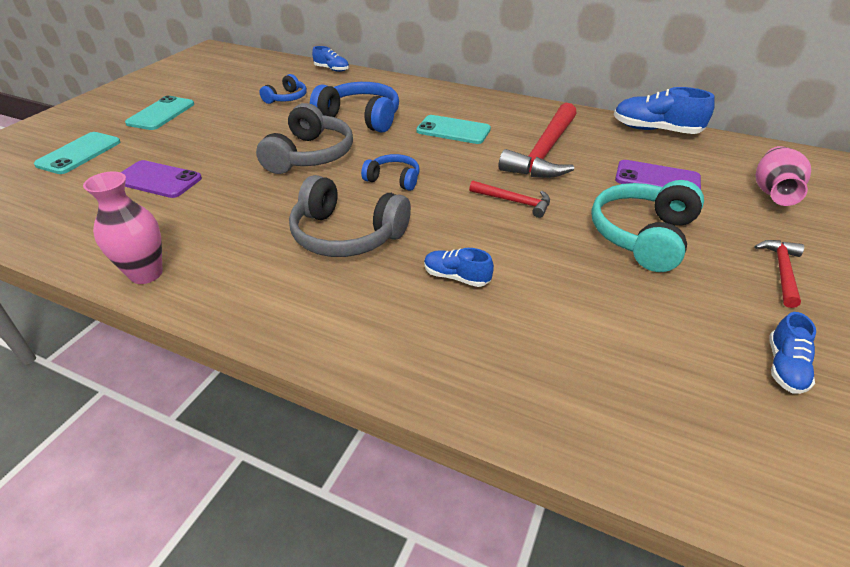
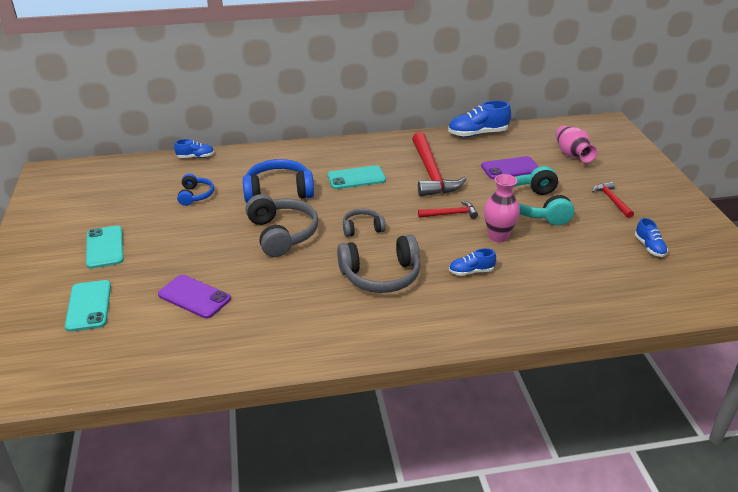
camera: 35 degrees left, 5 degrees down
pink vase [83,171,163,284] -> pink vase moved to [484,174,520,243]
purple phone [121,160,202,198] -> purple phone turned 45 degrees clockwise [158,275,231,319]
blue headphones [361,154,419,191] -> grey headphones [343,209,386,237]

